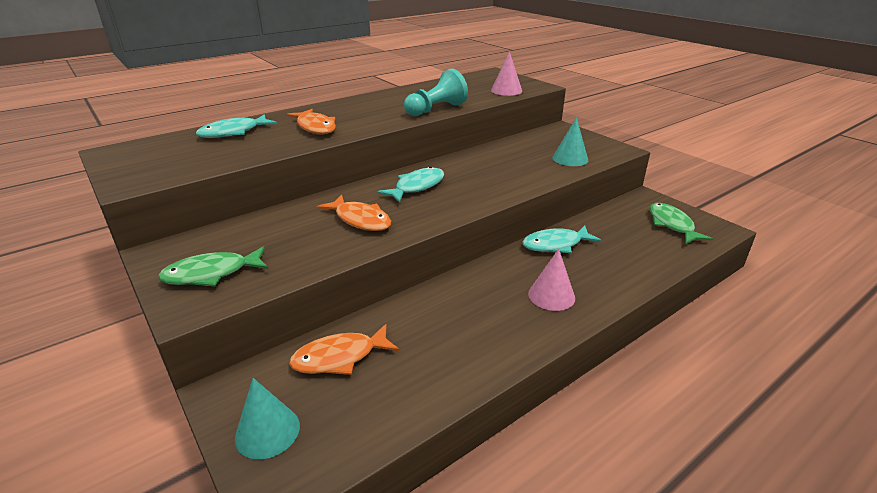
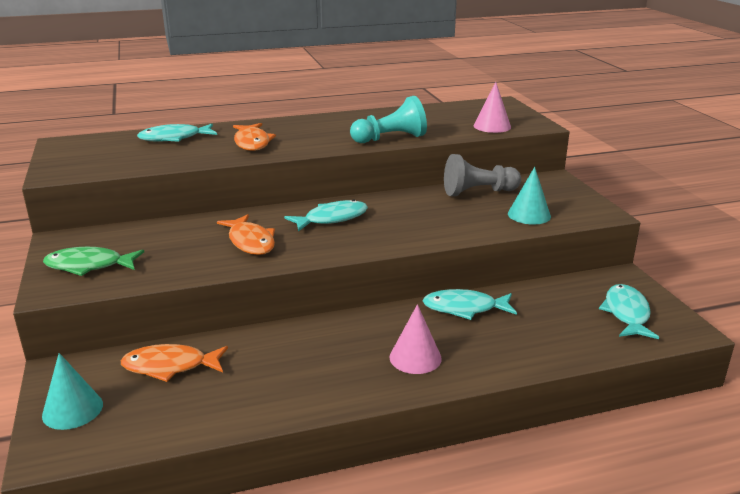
camera: 20 degrees right, 5 degrees down
green fish [650,203,713,244] -> turquoise fish [599,284,659,339]
none -> grey pawn [444,154,521,196]

